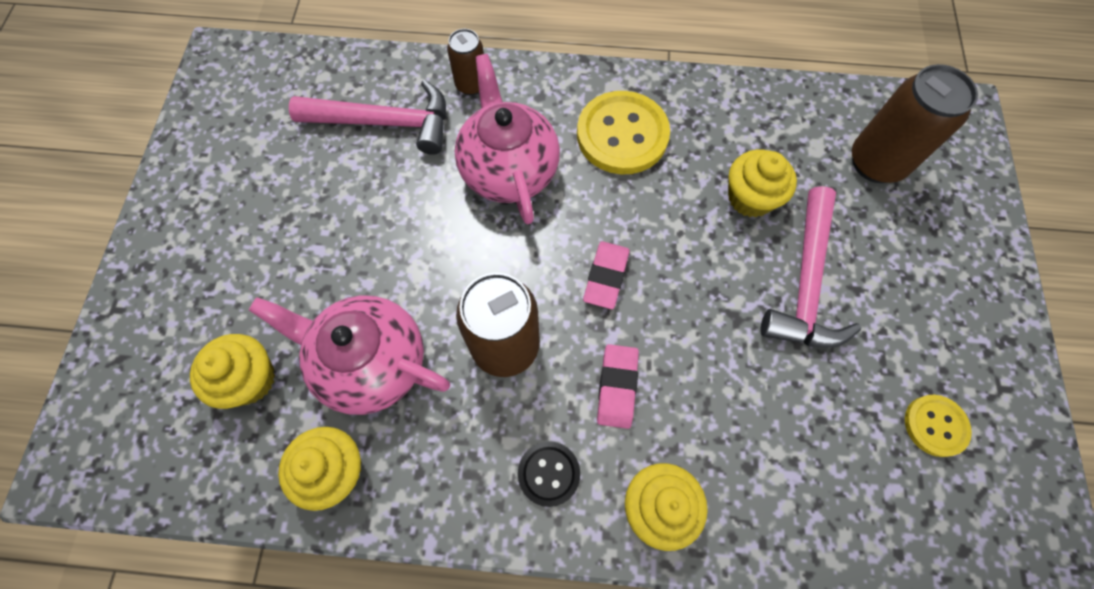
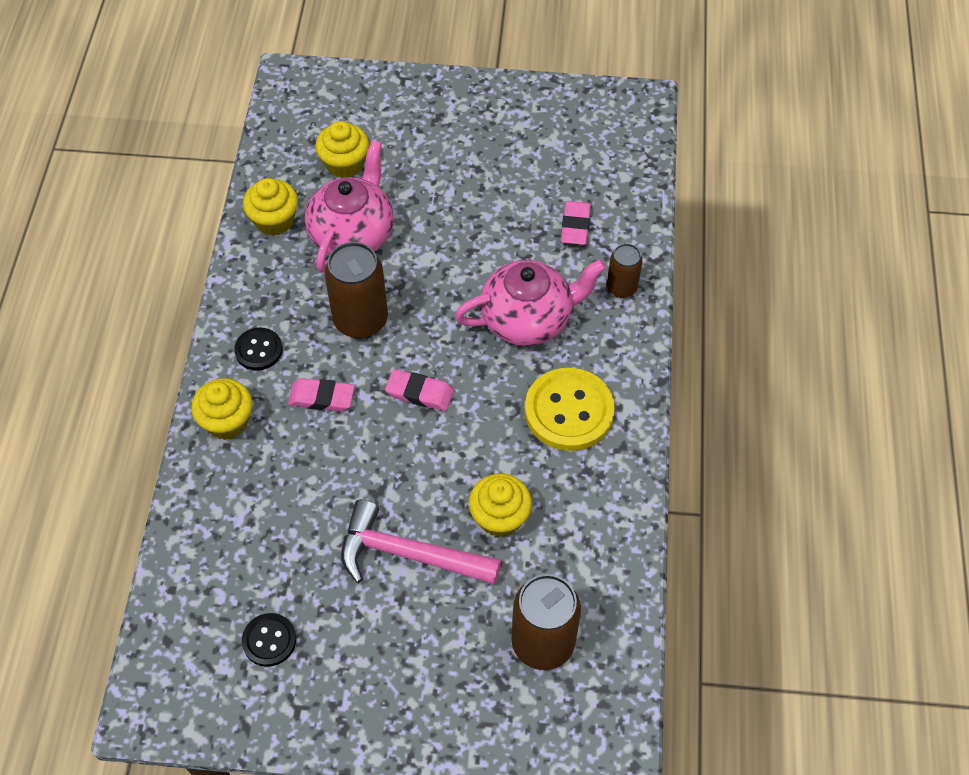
camera: 90 degrees right, 10 degrees down
pink hammer [289,80,446,155] -> pink eraser [561,201,591,245]
yellow button [905,395,972,457] -> black button [242,613,296,667]

